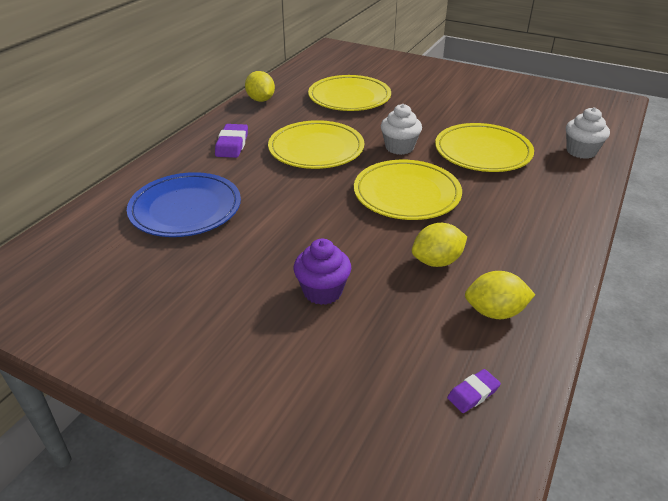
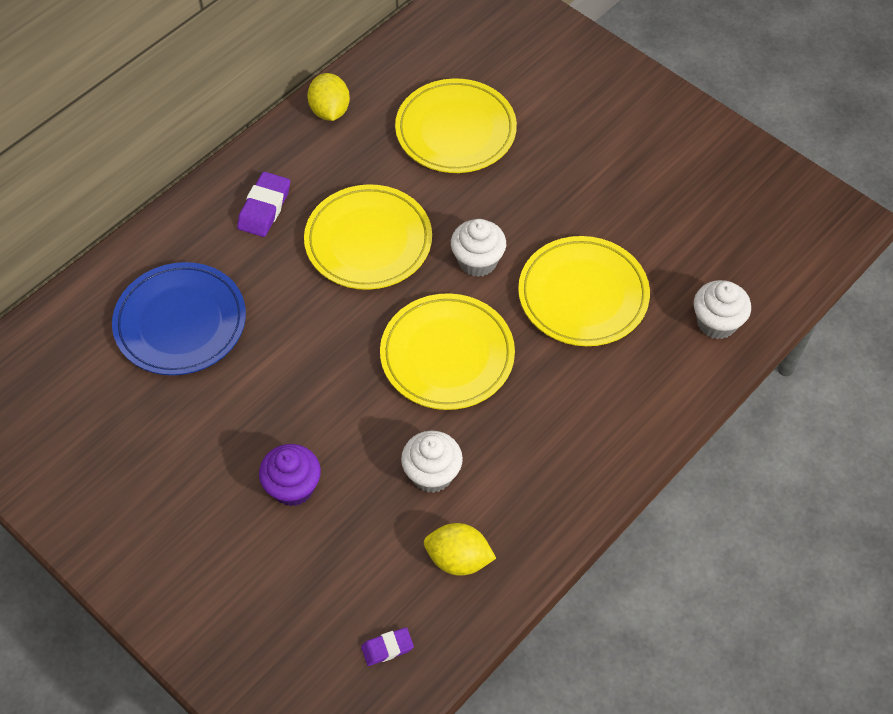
camera: 15 degrees right, 20 degrees up
yellow lemon [412,223,467,267] -> white cupcake [401,431,463,493]

